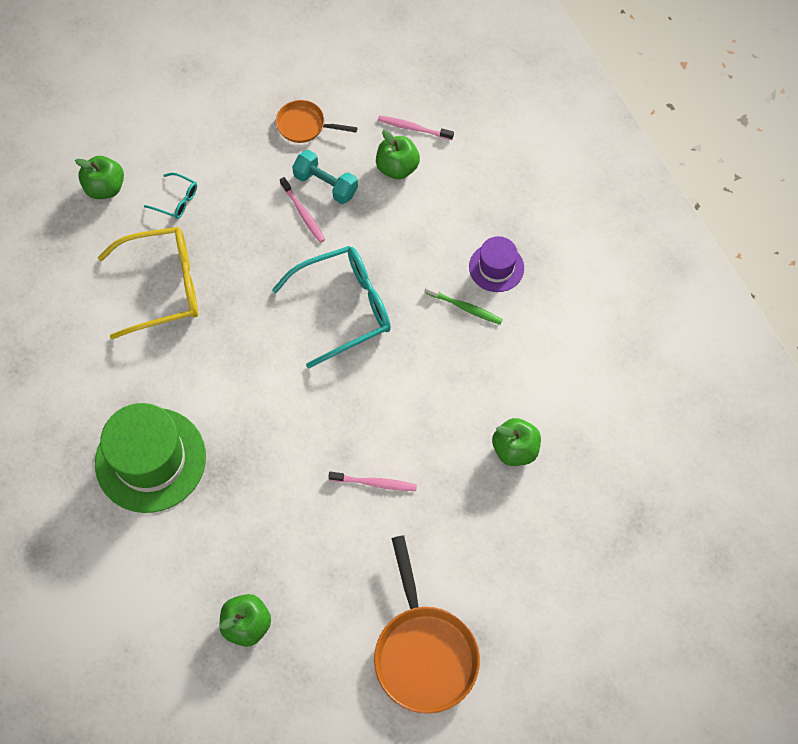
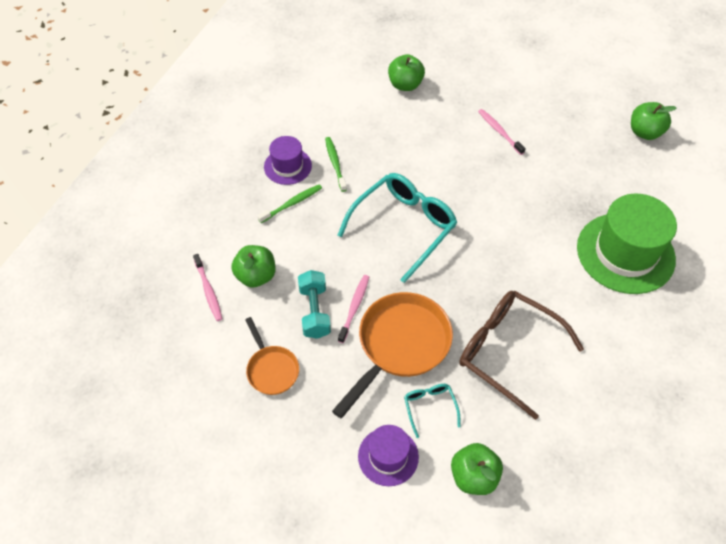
camera: 130 degrees left, 10 degrees down
yellow glasses [98,227,198,339] -> brown glasses [459,291,584,420]
turquoise glasses [272,246,391,369] -> turquoise glasses turned 105 degrees clockwise [338,173,457,283]
orange pan [374,535,480,714] -> orange pan moved to [332,292,453,418]
none -> green toothbrush [258,184,322,223]
none -> purple hat [358,425,419,486]

